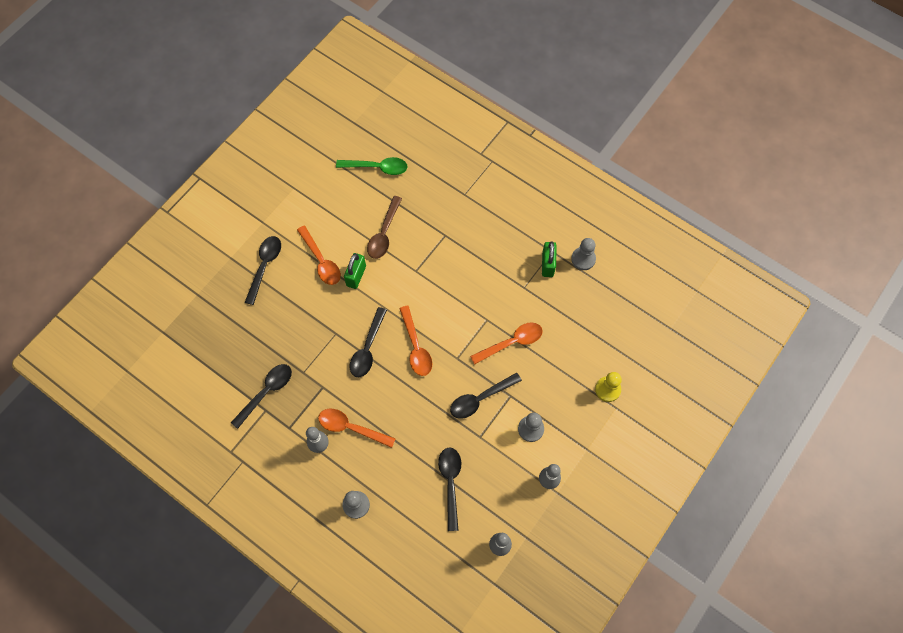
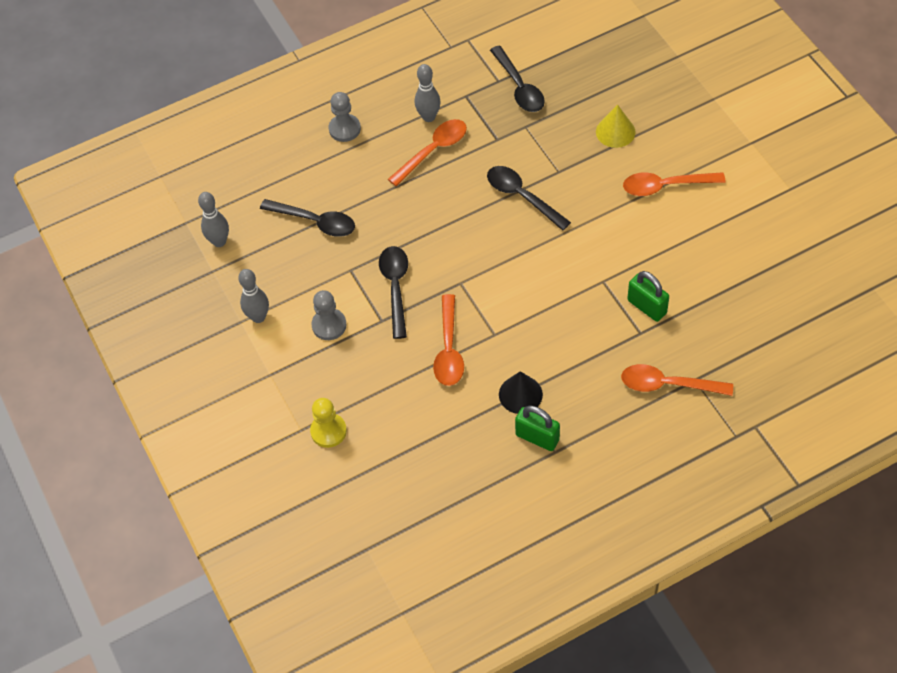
camera: 120 degrees right, 10 degrees down
black spoon [245,236,281,305] -> none
green spoon [336,157,407,175] -> none
green padlock [344,253,366,289] -> green padlock moved to [627,271,669,322]
brown spoon [367,196,402,259] -> none
orange spoon [399,306,432,376] -> orange spoon moved to [621,364,733,396]
grey pawn [571,238,596,270] -> none
none -> black cone [499,371,543,414]
none -> yellow cone [596,105,636,148]

